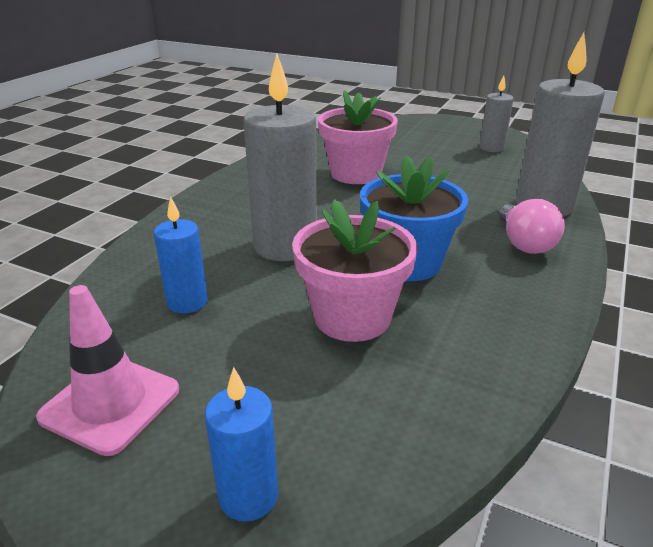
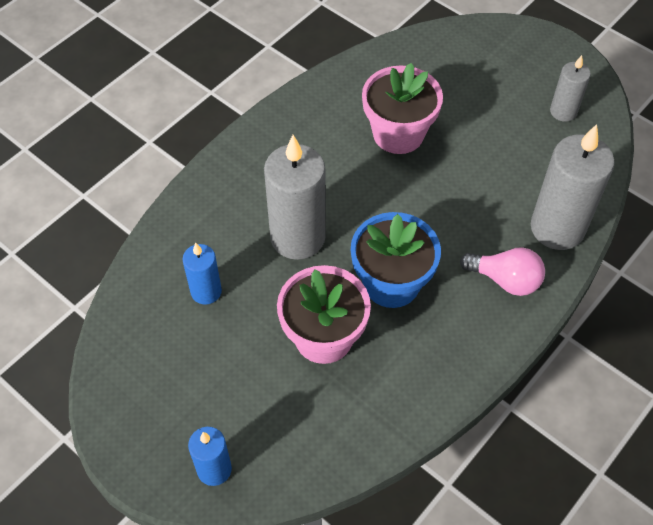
camera: 15 degrees right, 25 degrees up
pink traffic cone [36,285,179,456] -> none
pink light bulb [499,199,565,254] -> pink light bulb turned 75 degrees counterclockwise [460,247,545,296]

